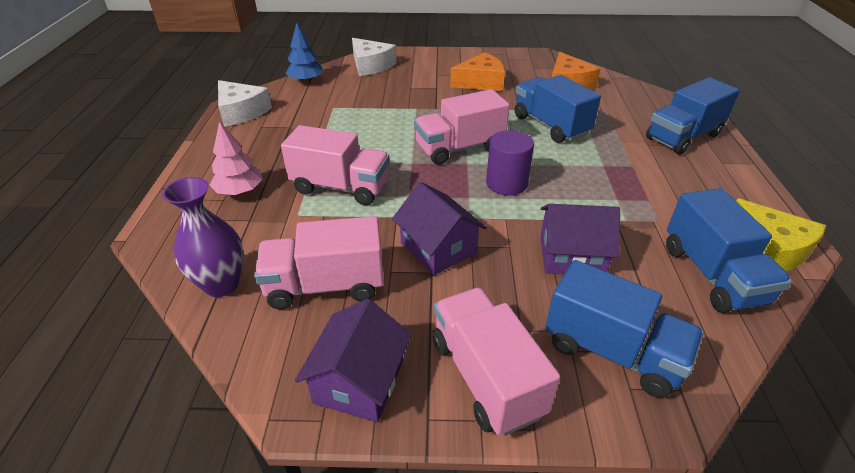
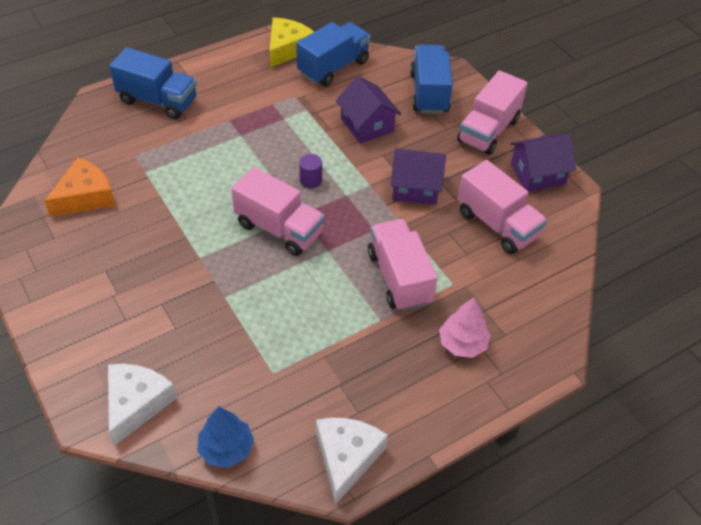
camera: 125 degrees left, 10 degrees up
purple vase [162,177,243,297] -> none
purple house [392,182,487,275] -> purple house turned 75 degrees clockwise [391,149,446,205]
orange cheese [450,52,505,91] -> none
purple cylinder [486,130,534,196] -> purple cylinder [299,154,322,188], size x0.61
blue truck [514,75,601,143] -> none

